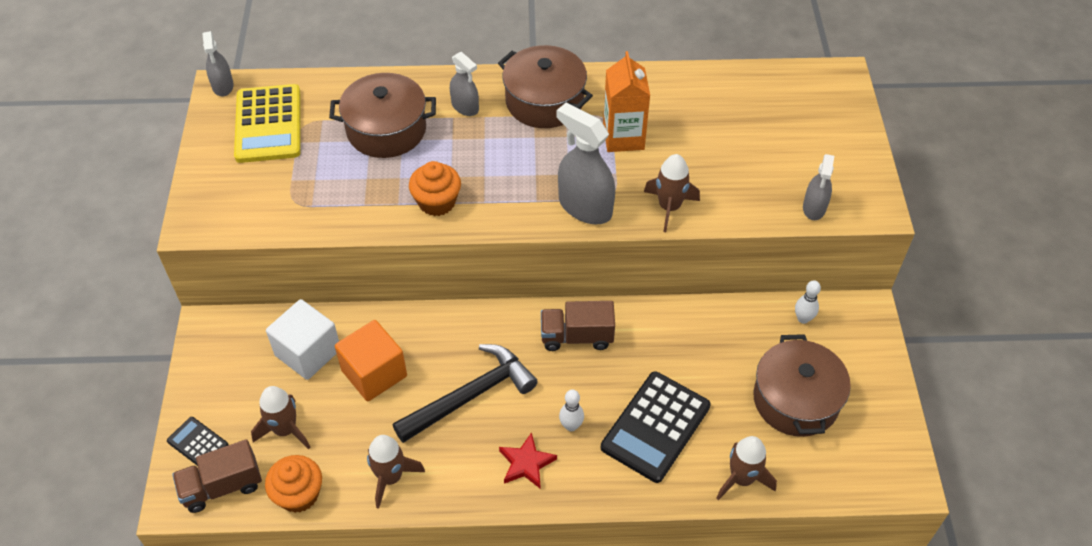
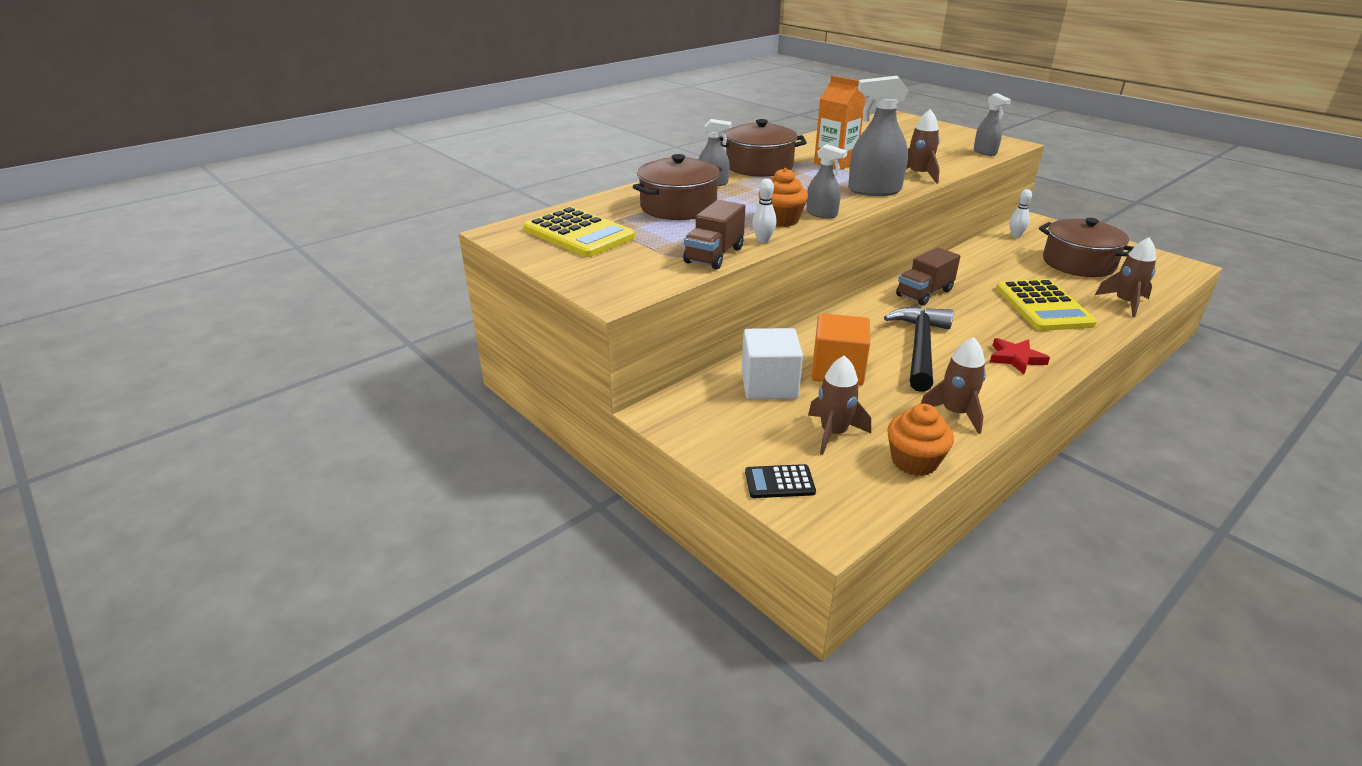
camera: 40 degrees left, 20 degrees down
brown truck [172,439,262,513] -> brown truck moved to [683,200,745,270]
grey spray bottle [203,31,234,96] -> grey spray bottle moved to [806,144,847,219]
white bowling pin [559,389,584,431] -> white bowling pin moved to [752,178,777,243]
black calculator [601,371,711,483] -> yellow calculator [996,279,1097,331]

